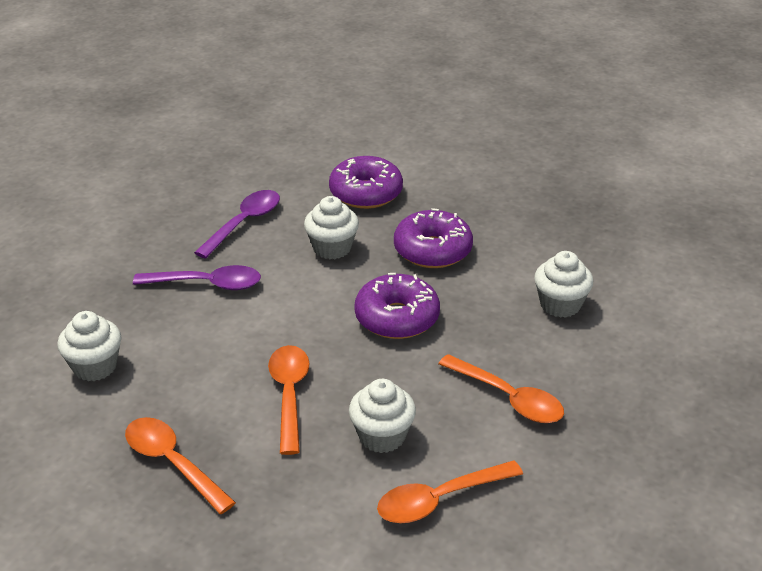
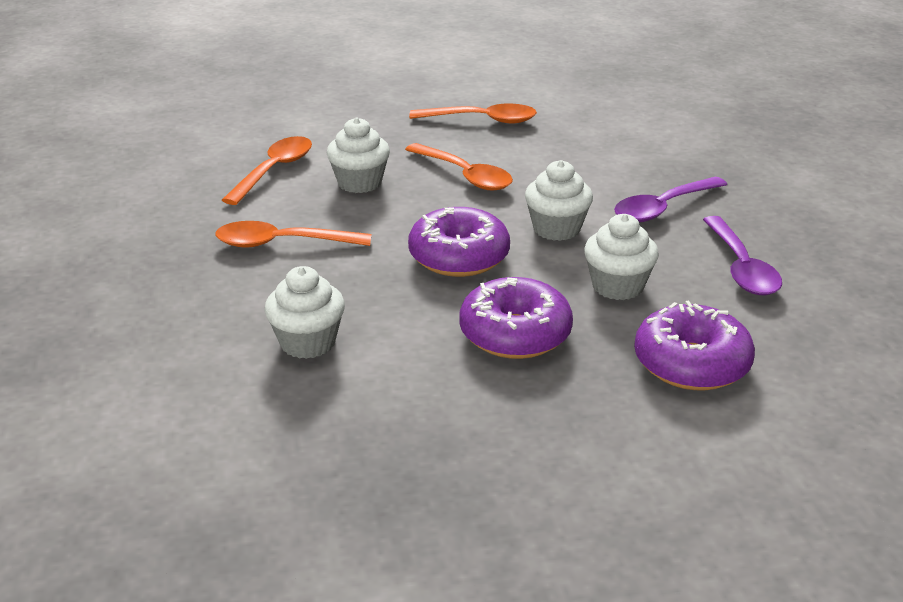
camera: 140 degrees right, 5 degrees down
white cupcake [57,311,121,381] -> white cupcake moved to [525,160,593,241]

